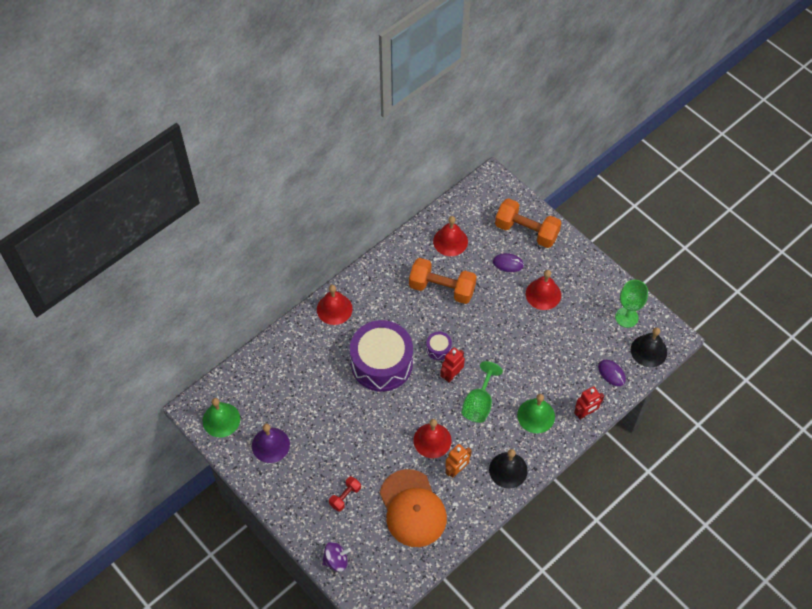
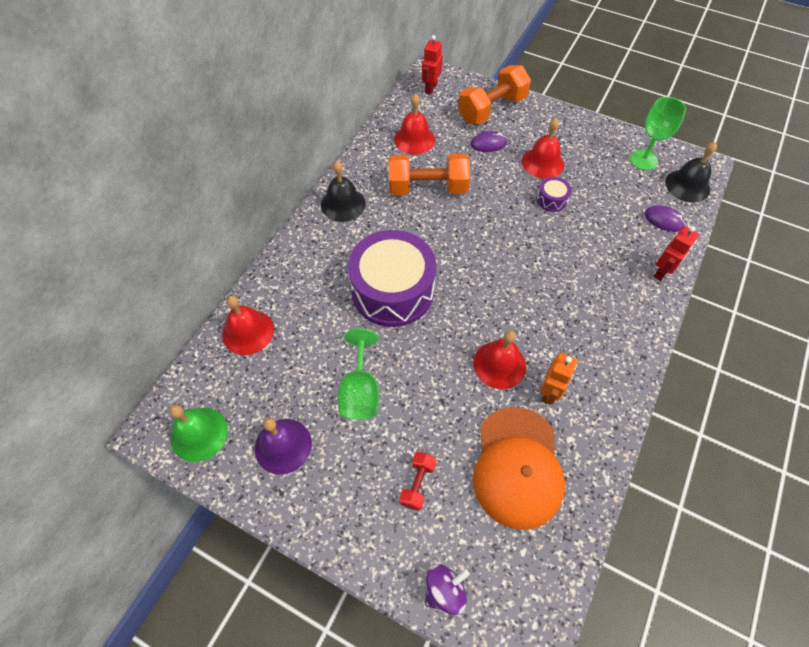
camera: 20 degrees left, 0 degrees up
red bell [317,285,353,325] -> red bell moved to [222,296,274,355]
orange cap [380,469,447,547] -> orange cap turned 45 degrees clockwise [473,407,565,530]
purple drum [426,332,452,360] -> purple drum moved to [537,177,571,212]
red robot [440,347,465,383] -> red robot moved to [422,35,443,95]
green goblet [461,361,503,423] -> green goblet moved to [338,328,379,420]
black bell [489,449,528,488] -> black bell moved to [321,161,365,222]
orange dumbbell [495,198,562,248] -> orange dumbbell turned 45 degrees counterclockwise [458,65,531,124]
green bell [517,394,555,433] -> none

